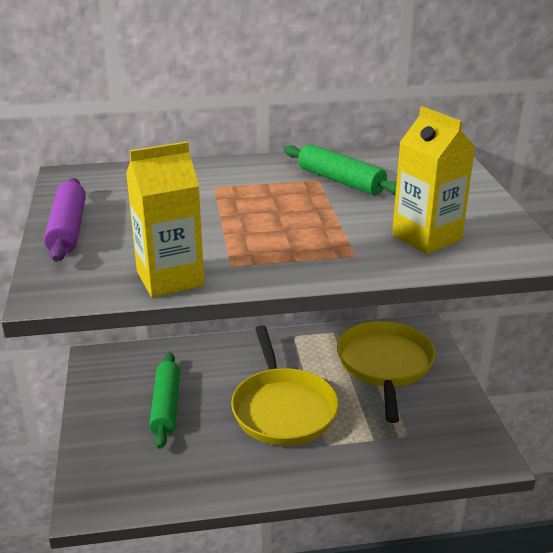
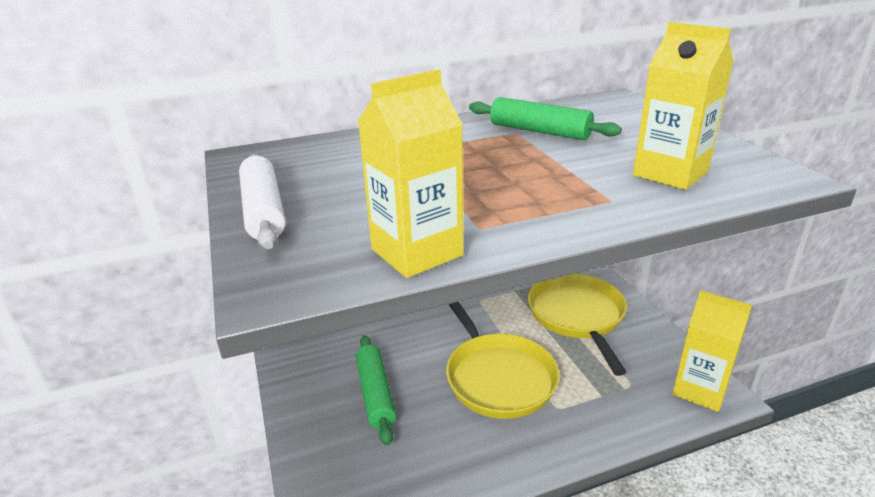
camera: 10 degrees left, 0 degrees up
purple rolling pin [44,178,86,262] -> white rolling pin [239,154,286,249]
none -> yellow carton [672,290,752,412]

